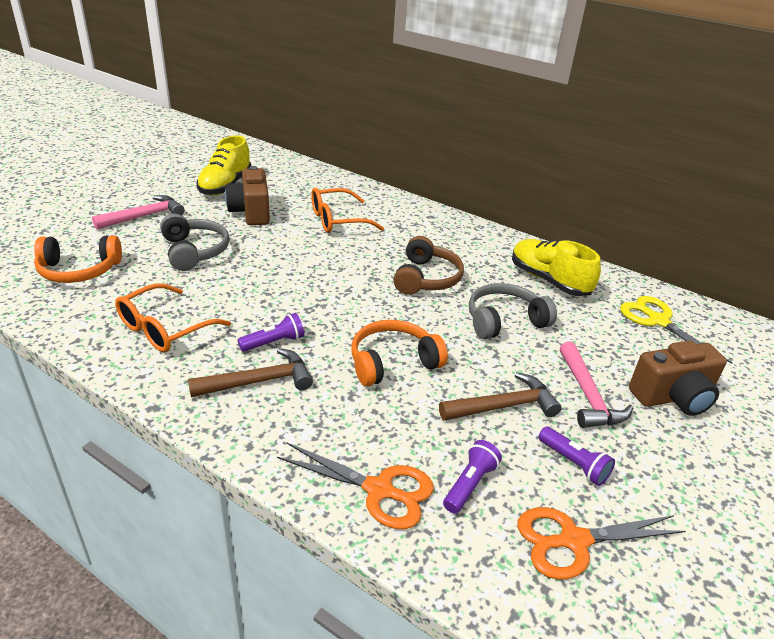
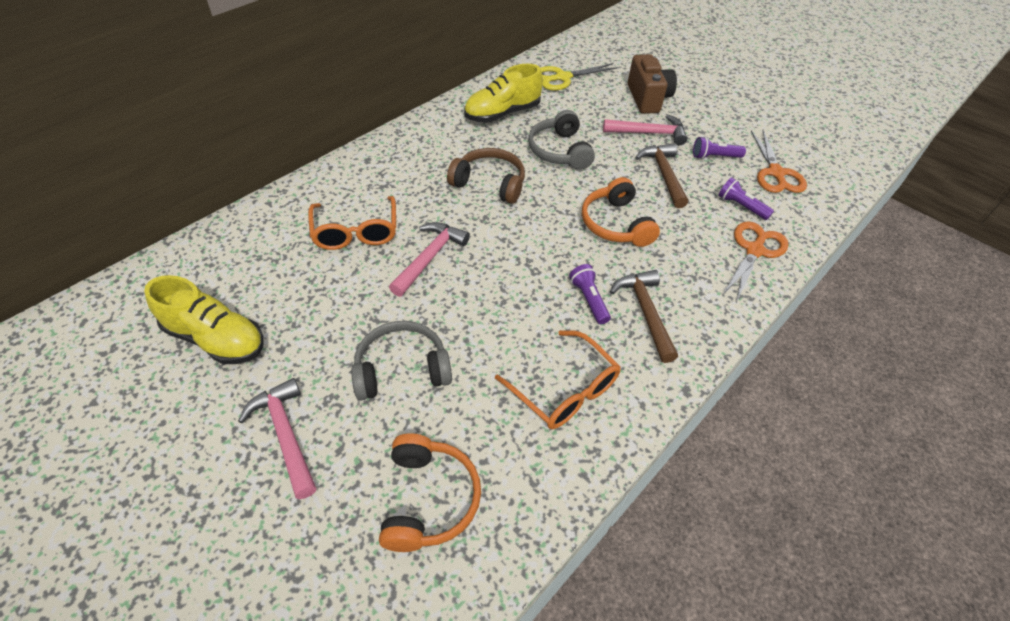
camera: 80 degrees left, 15 degrees up
brown camera [225,166,270,225] -> none
purple flashlight [538,426,615,486] -> purple flashlight turned 150 degrees counterclockwise [693,137,746,159]
none -> pink hammer [389,222,470,297]

